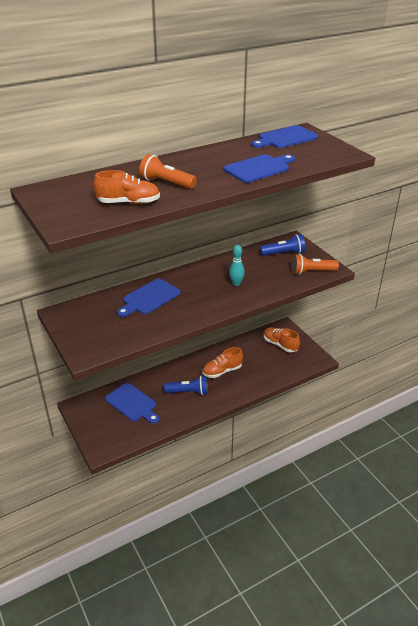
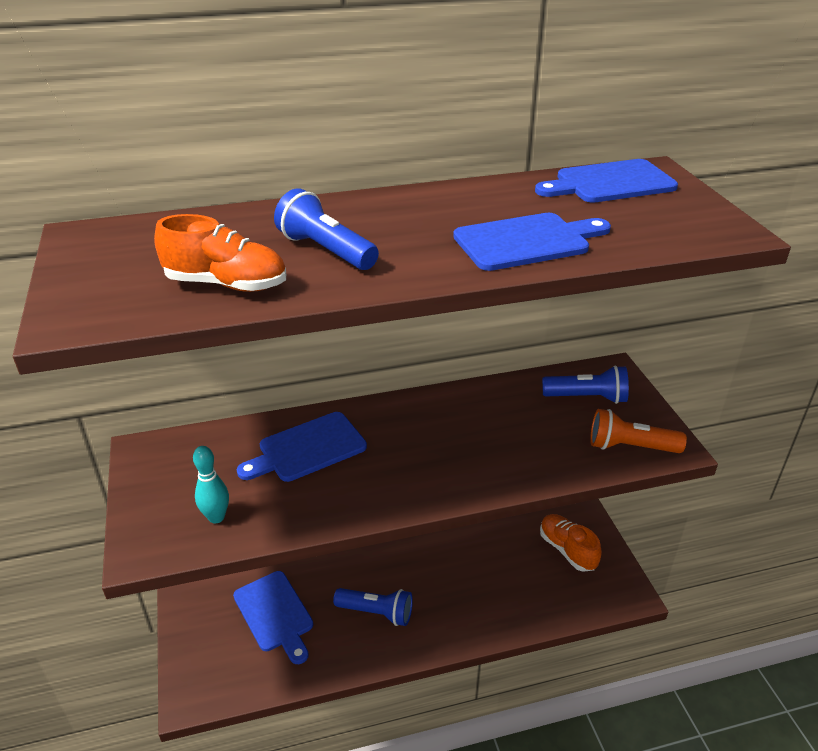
camera: 15 degrees right, 0 degrees up
orange flashlight [139,154,197,189] -> blue flashlight [274,188,379,270]
orange shoe [202,347,243,378] -> none
turquoise bowling pin [229,245,245,286] -> turquoise bowling pin moved to [193,446,229,524]

